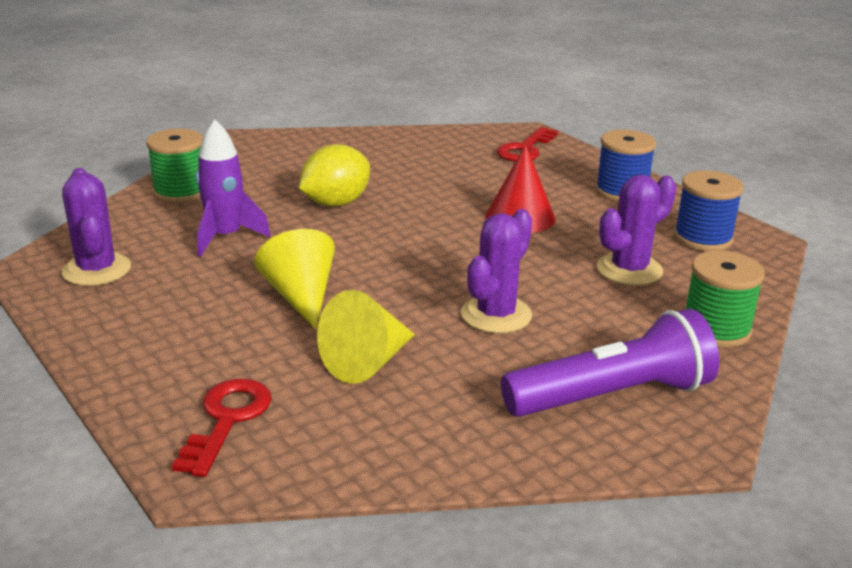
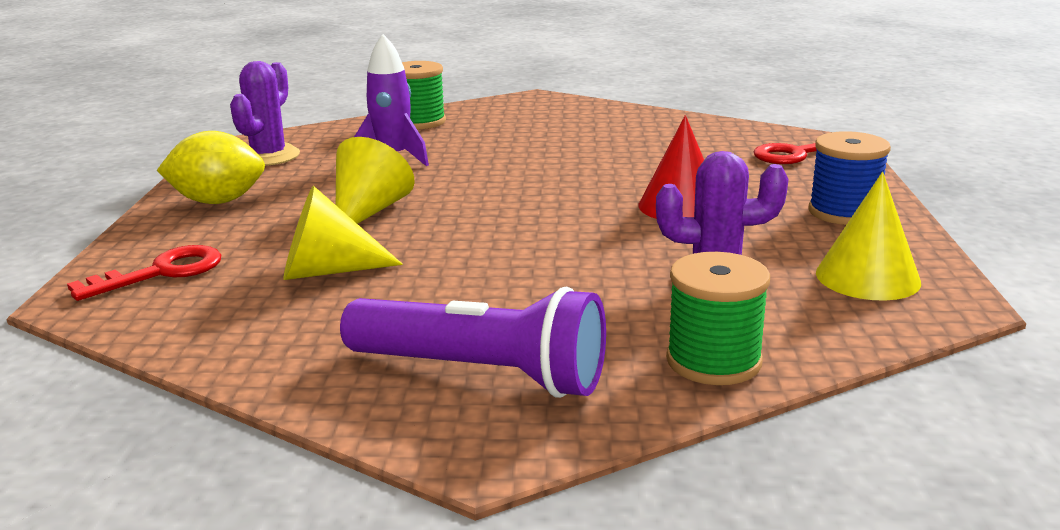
camera: 40 degrees right, 5 degrees down
yellow lemon [299,144,370,207] -> yellow lemon moved to [157,131,265,204]
purple cactus [461,209,532,333] -> none
blue spool [674,170,744,251] -> yellow cone [816,172,921,301]

